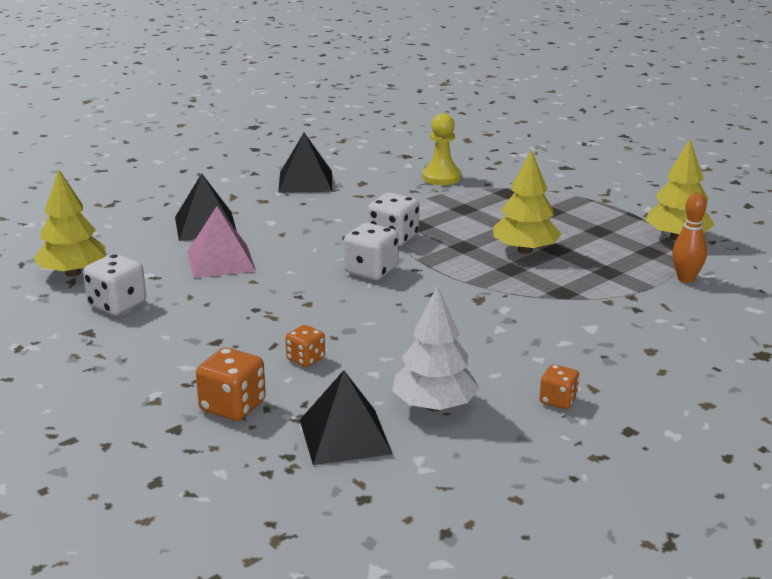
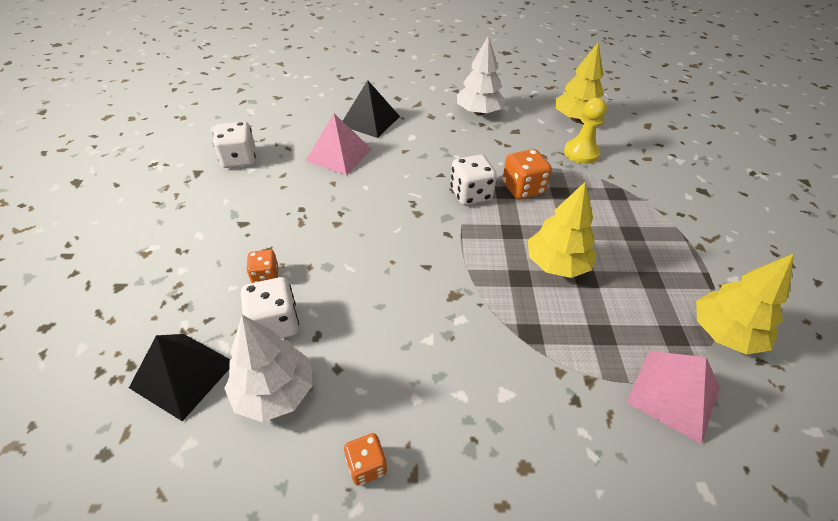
camera: 40 degrees right, 20 degrees up
yellow tree [33,169,106,277] -> yellow tree moved to [555,42,604,122]
orange dice [196,347,266,421] -> orange dice moved to [502,149,552,199]
black pyramid [278,133,332,193] -> white tree [457,35,506,115]
white dice [344,223,399,280] -> white dice moved to [241,277,299,339]
orange bowling pin [672,193,707,283] -> pink pyramid [626,351,720,444]

